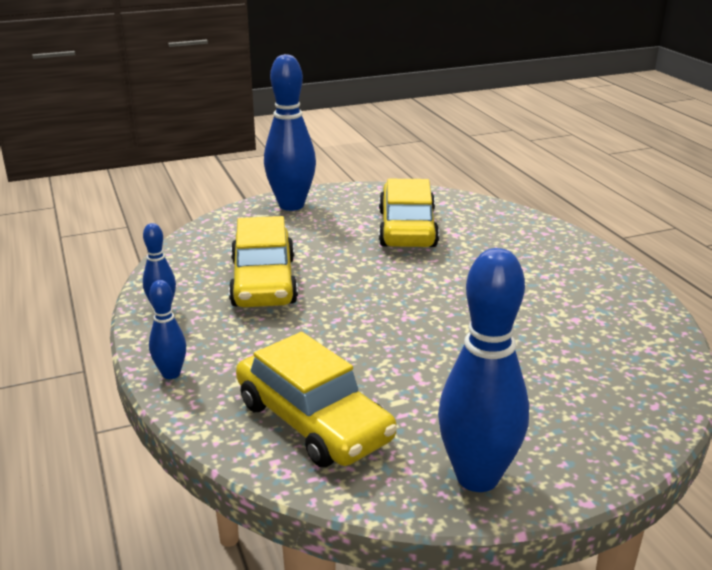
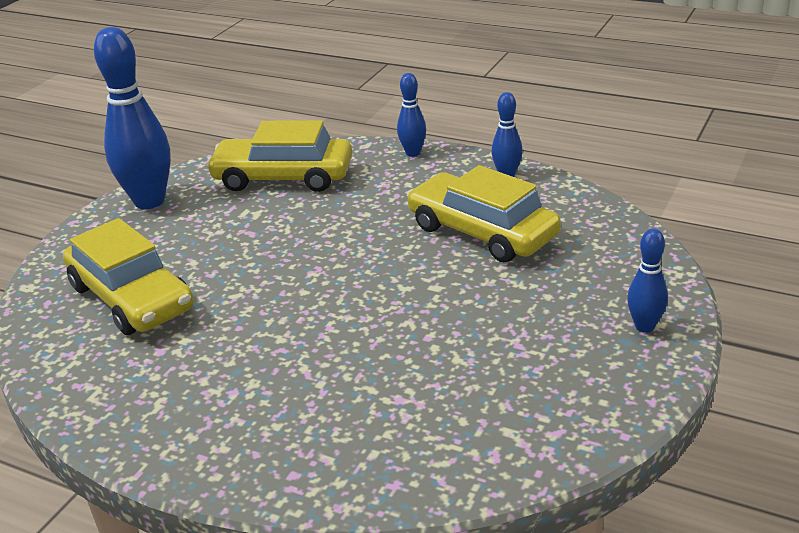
camera: 140 degrees right, 5 degrees up
blue bowling pin [264,54,316,211] -> blue bowling pin [627,229,668,333], size x0.50
yellow car [379,179,439,247] -> yellow car moved to [63,218,194,335]

